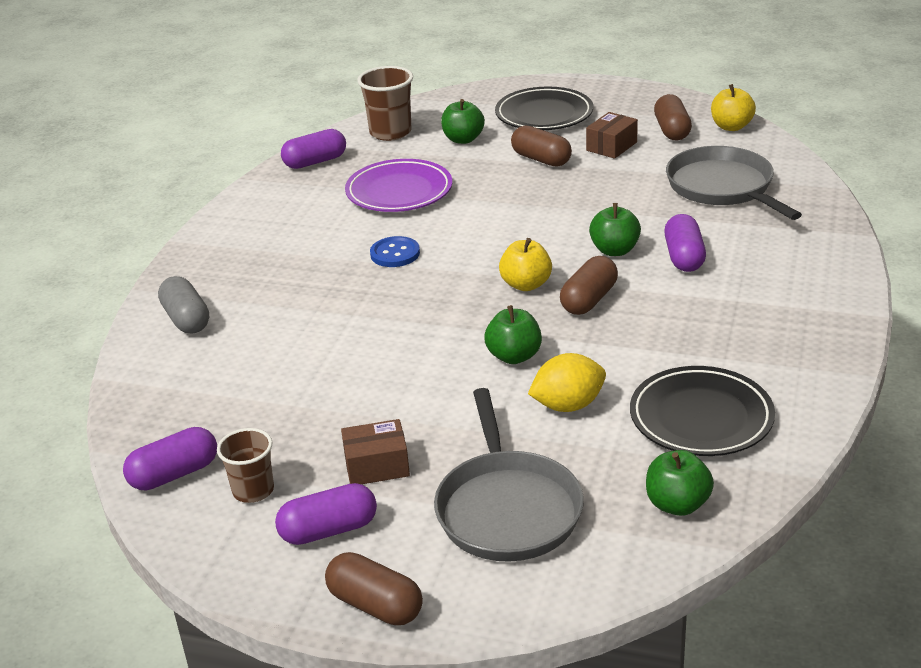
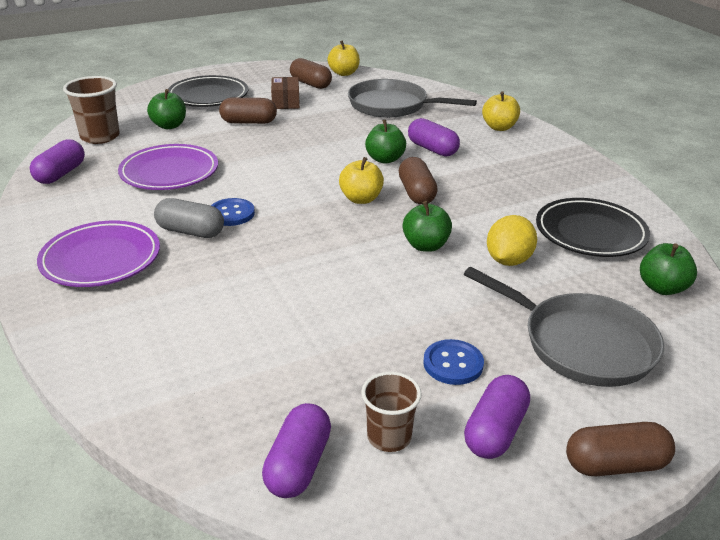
camera: 45 degrees left, 0 degrees up
grey capsule [158,276,209,334] -> grey capsule moved to [154,198,224,238]
brown box [341,419,410,484] -> blue button [423,339,484,385]
none -> purple plate [37,221,160,287]
none -> yellow apple [482,91,520,131]

